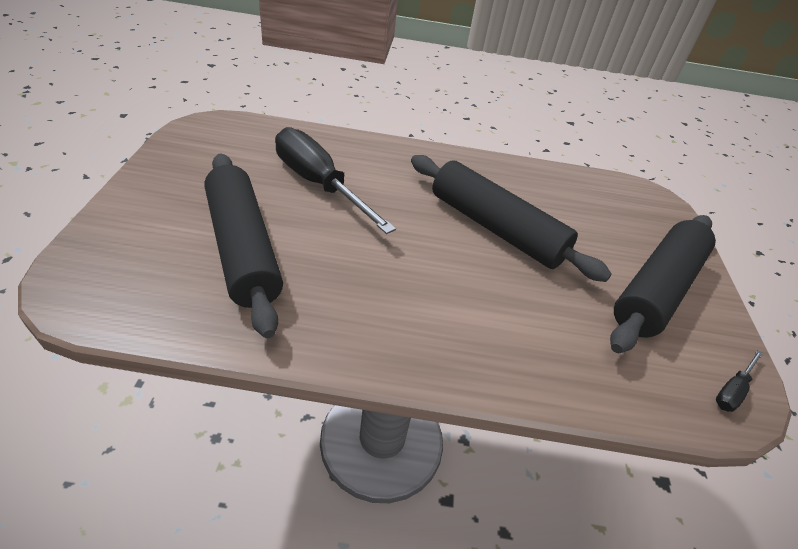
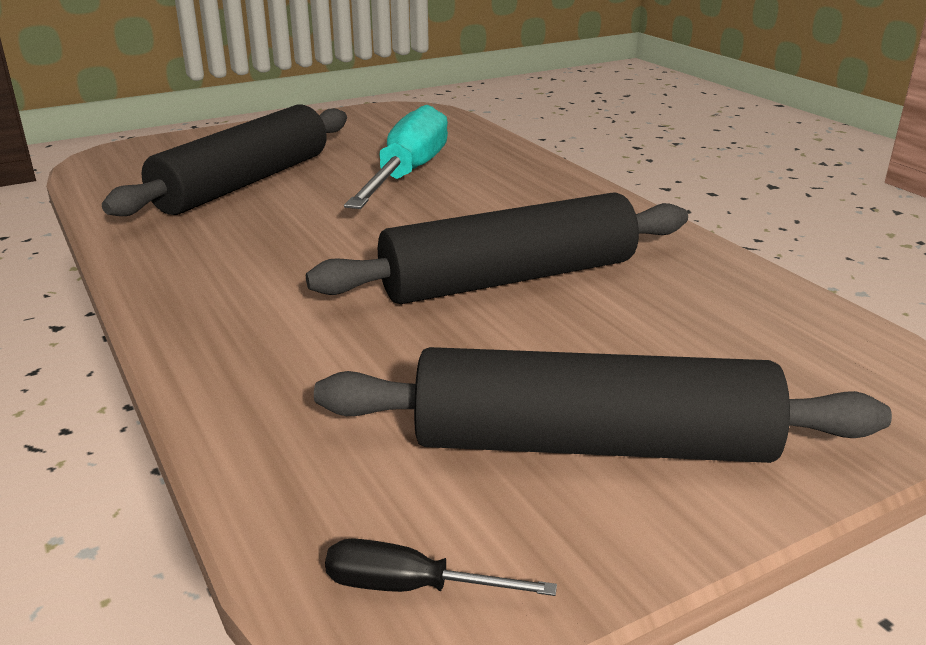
camera: 60 degrees right, 15 degrees down
black screwdriver [275,127,396,234] -> turquoise screwdriver [344,105,448,209]
black rolling pin [411,155,612,282] -> black rolling pin turned 60 degrees clockwise [306,192,688,304]

